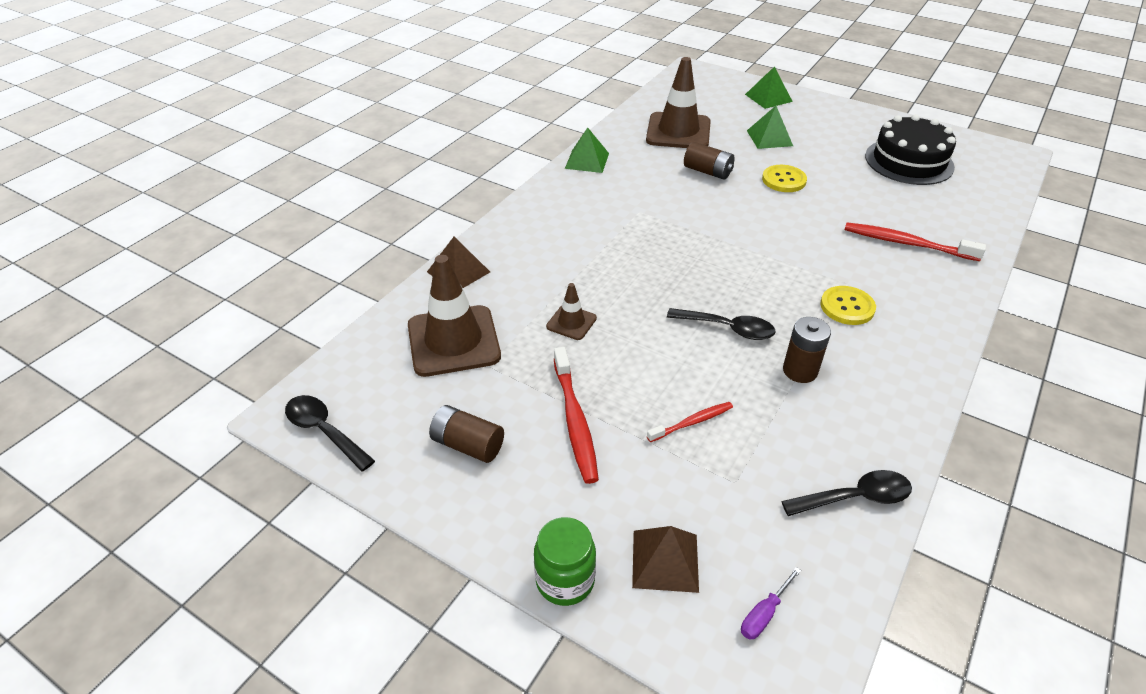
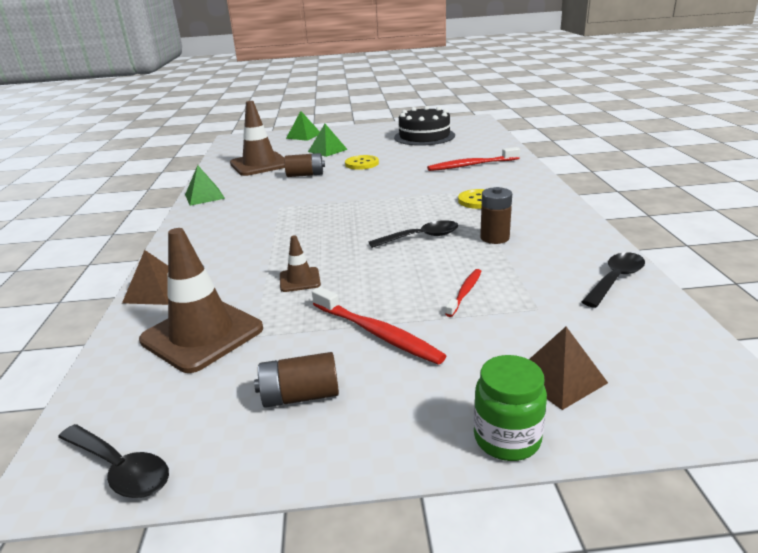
camera: 35 degrees left, 15 degrees down
black spoon [285,395,375,472] -> black spoon turned 150 degrees counterclockwise [58,424,169,498]
purple screwdriver [741,567,801,639] -> none

